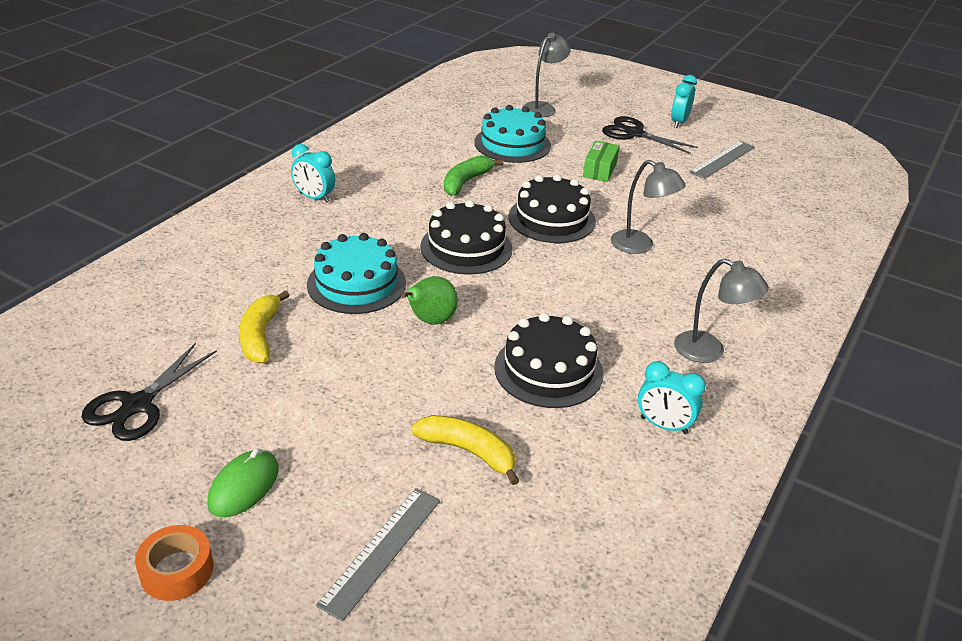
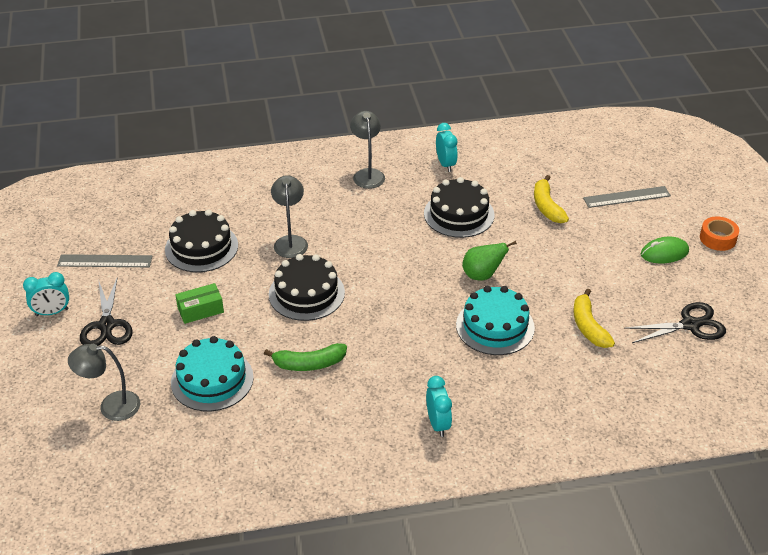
camera: 130 degrees left, 5 degrees up
yellow banana [239,290,289,363] -> yellow banana turned 120 degrees clockwise [573,288,615,348]
black cake [420,200,513,275] -> black cake moved to [165,209,238,272]

